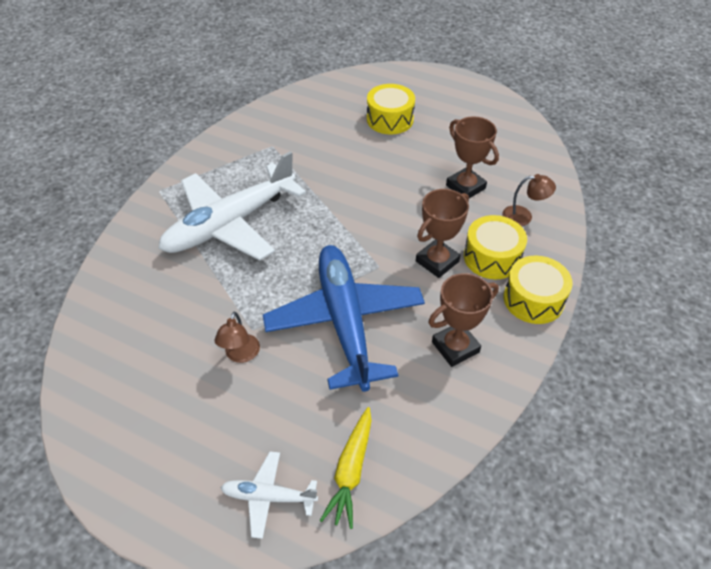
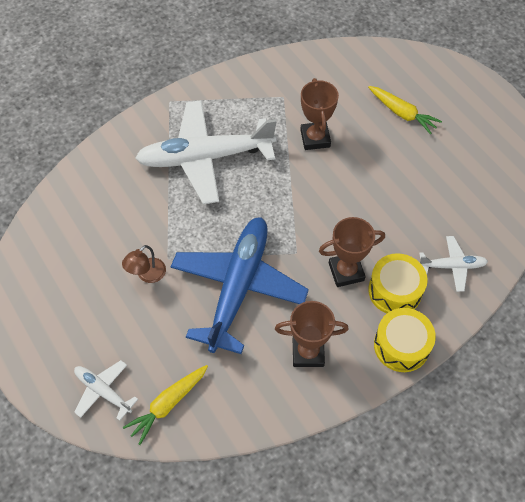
camera: 30 degrees right, 10 degrees up
yellow drum [367,84,415,134] -> yellow carrot [368,86,442,135]
brown trophy [446,116,499,198] -> brown trophy moved to [300,78,339,150]
brown lamp [502,174,556,226] -> white plane [419,236,488,292]

